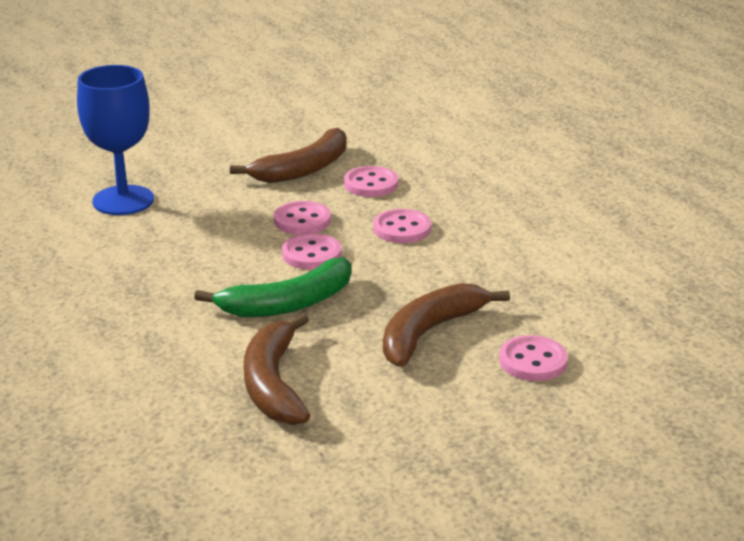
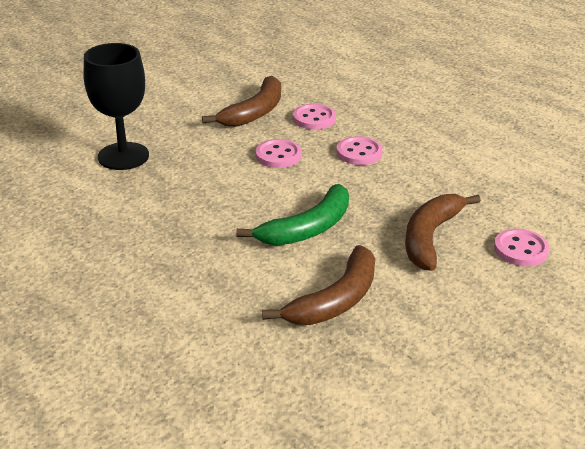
camera: 15 degrees left, 5 degrees up
blue goblet [77,65,154,215] -> black goblet [84,43,149,170]
brown banana [244,313,310,425] -> brown banana turned 120 degrees counterclockwise [262,245,375,325]
pink button [282,233,342,270] -> none

